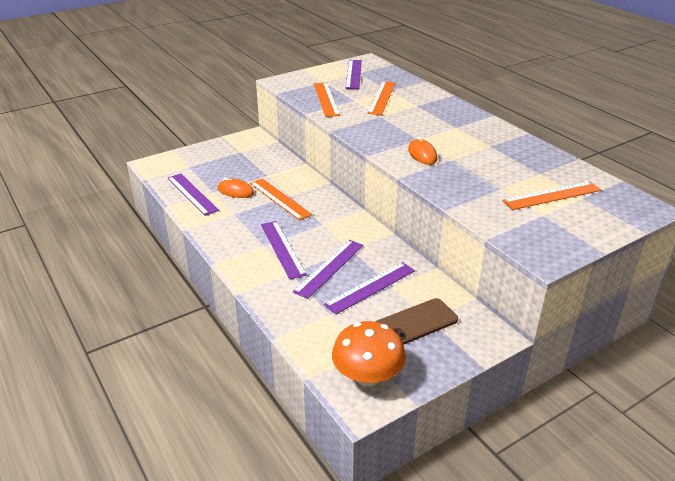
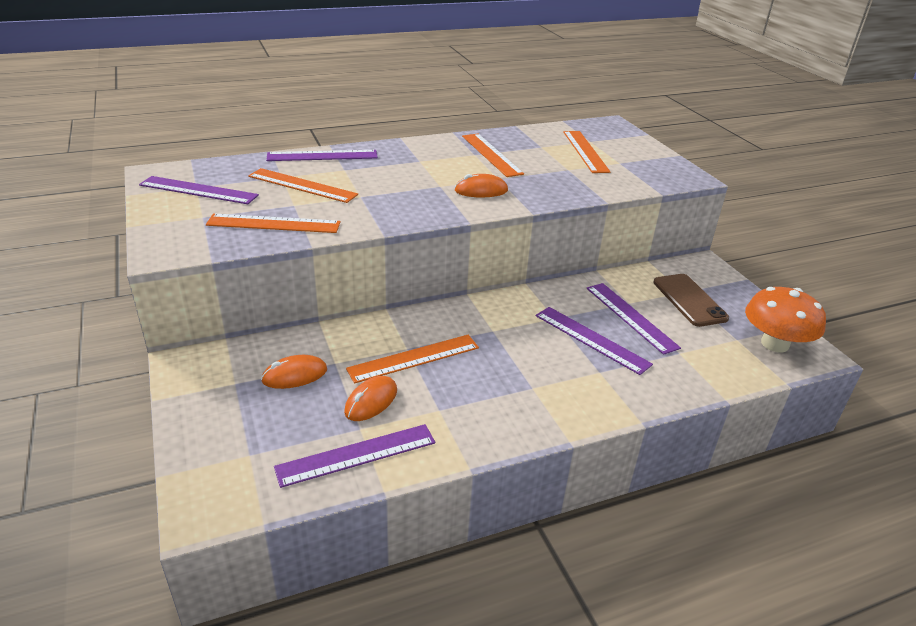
camera: 80 degrees left, 0 degrees up
purple ruler [261,221,307,279] -> purple ruler moved to [266,150,378,161]
none -> orange mouse [261,355,327,389]
none -> orange ruler [462,134,524,177]

